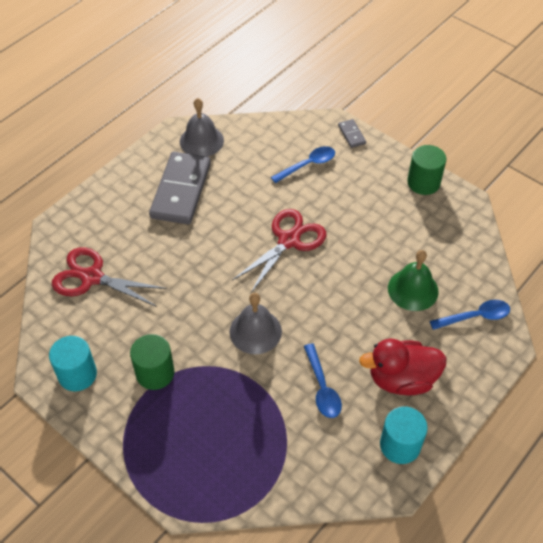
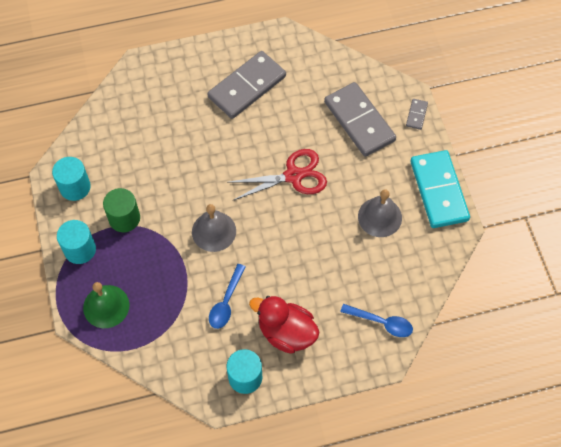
camera: 35 degrees right, 10 degrees up
red scissors [52,248,167,307] -> none
grey bell [180,98,224,157] -> grey bell moved to [358,189,402,237]
blue spoon [271,146,335,183] -> grey domino [324,82,396,157]
green bell [388,250,439,311] -> green bell moved to [83,282,129,328]
green cylinder [407,145,446,195] -> turquoise domino [410,150,470,228]
none -> turquoise cylinder [57,220,96,264]

